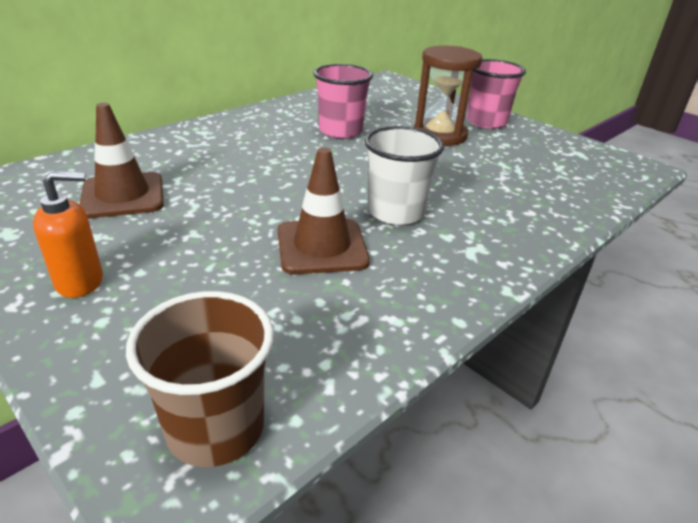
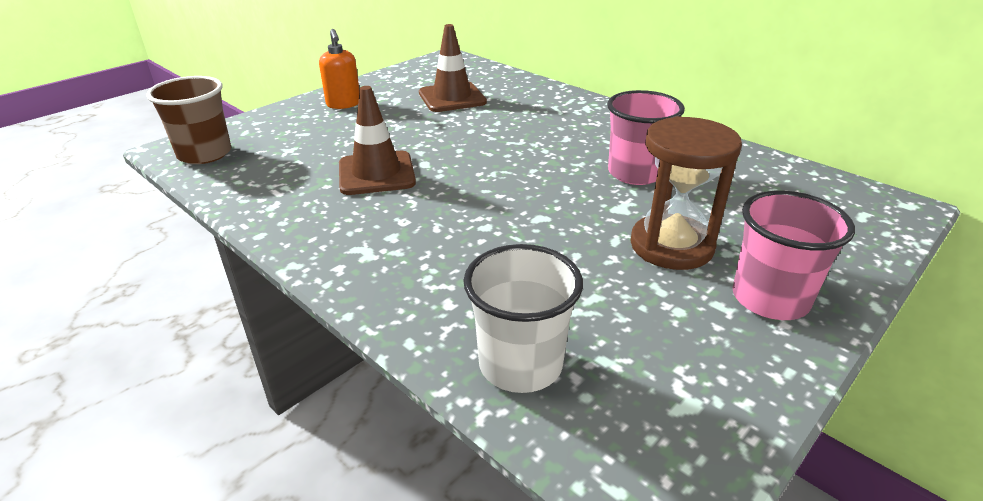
camera: 90 degrees right, 0 degrees up
white cup [364,126,444,225] -> white cup moved to [463,244,583,393]

